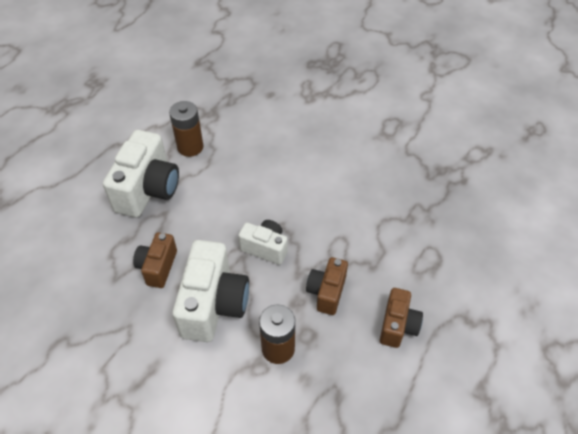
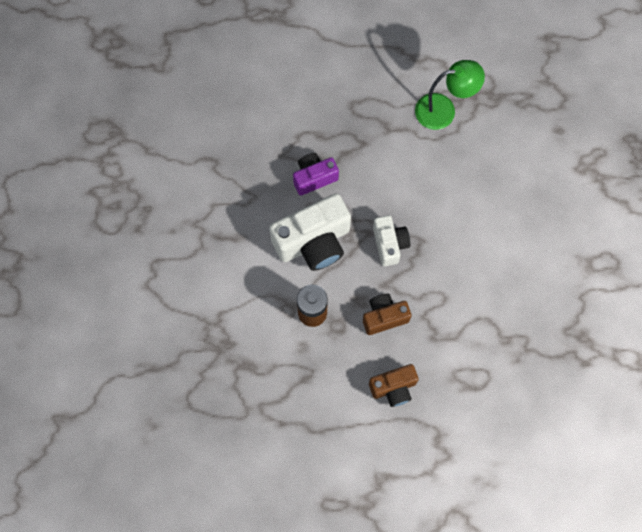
camera: 55 degrees right, 20 degrees up
white camera [103,130,179,217] -> none
brown camera [133,232,177,288] -> purple camera [293,153,339,196]
brown battery [169,101,204,157] -> green lamp [415,60,485,130]

